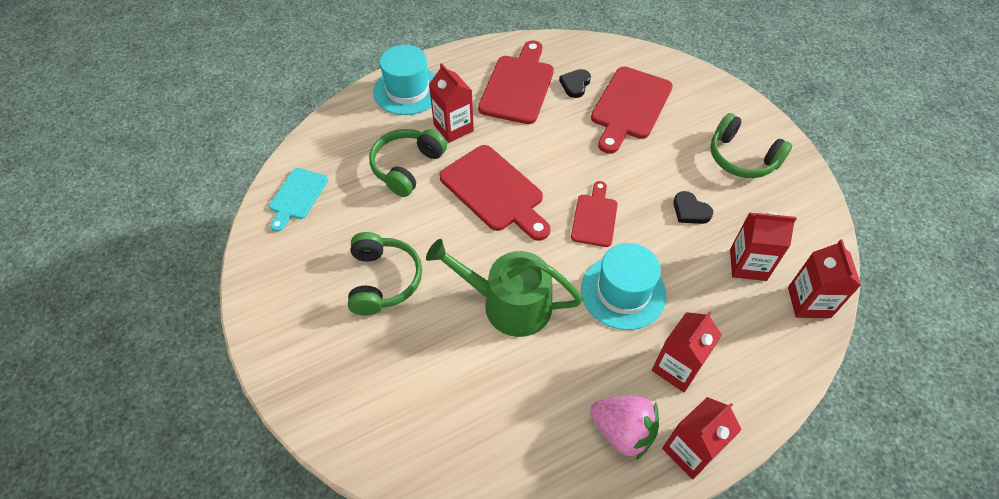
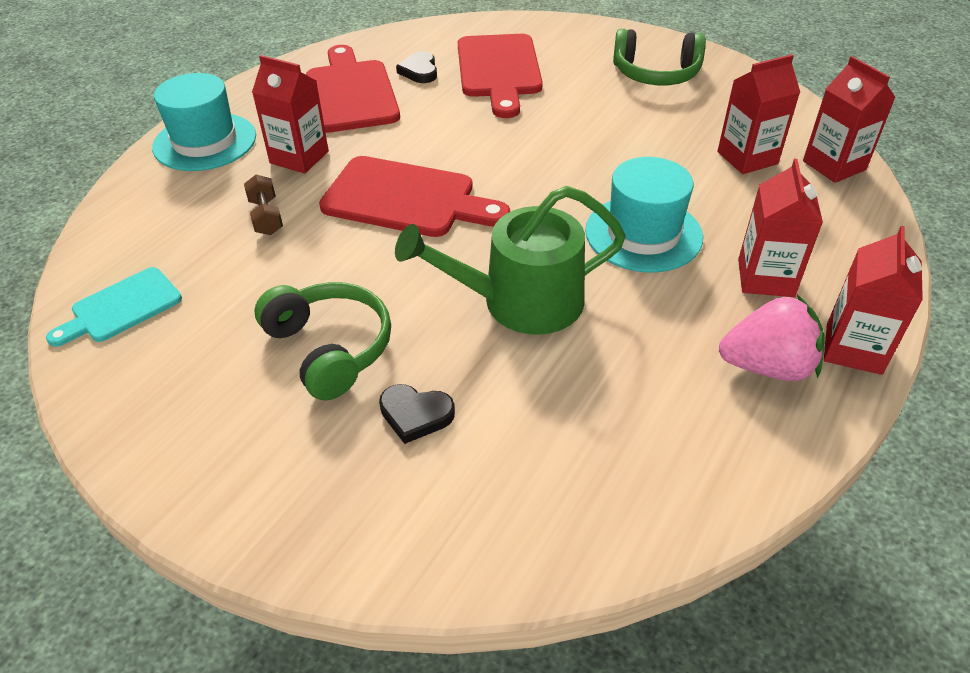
camera: 30 degrees left, 10 degrees down
turquoise cutting board [269,168,328,232] -> turquoise cutting board turned 60 degrees clockwise [46,267,182,347]
green headphones [369,129,447,197] -> brown dumbbell [244,175,283,235]
red cutting board [571,181,618,247] -> none
black heart [673,191,713,224] -> black heart moved to [379,384,455,444]

